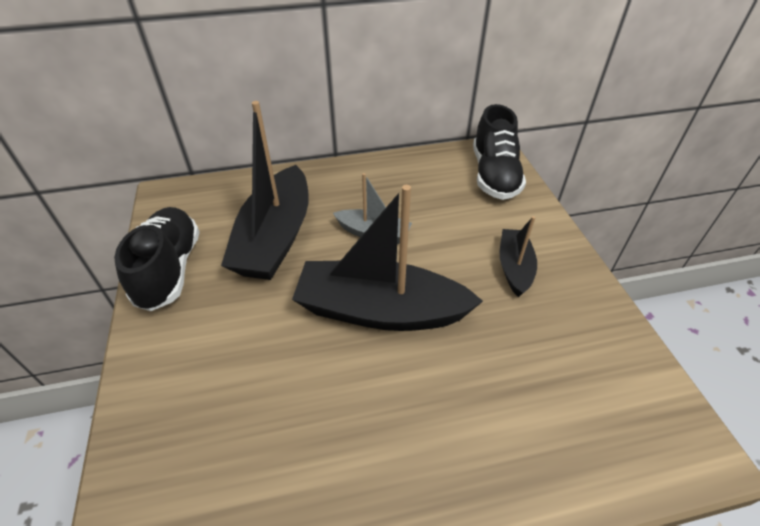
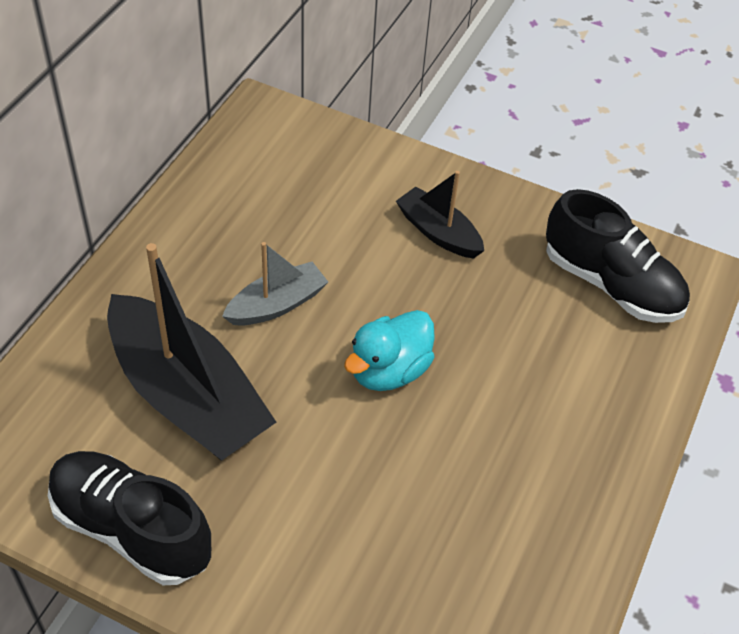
camera: 55 degrees left, 5 degrees up
black boat [292,185,483,331] -> turquoise duck [344,310,435,391]
black shoe [473,104,526,200] -> black shoe moved to [546,189,690,323]

